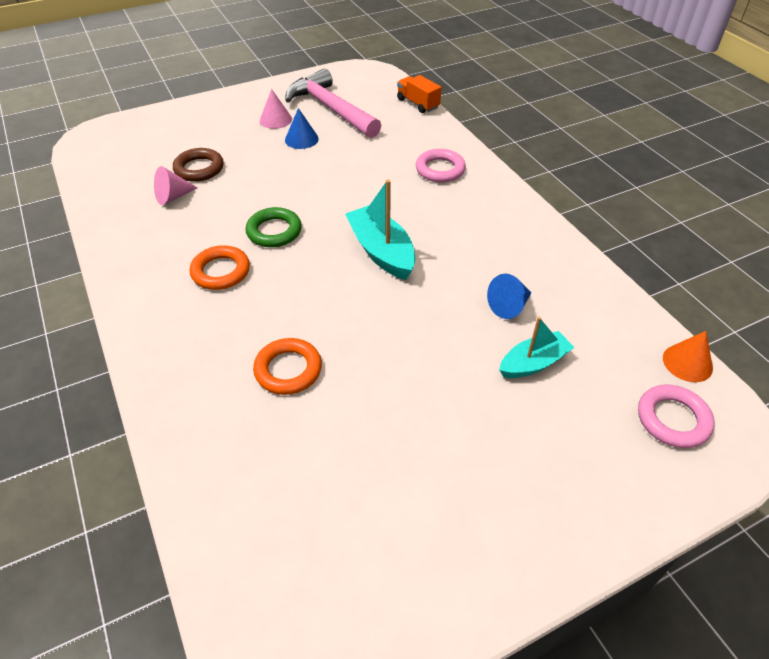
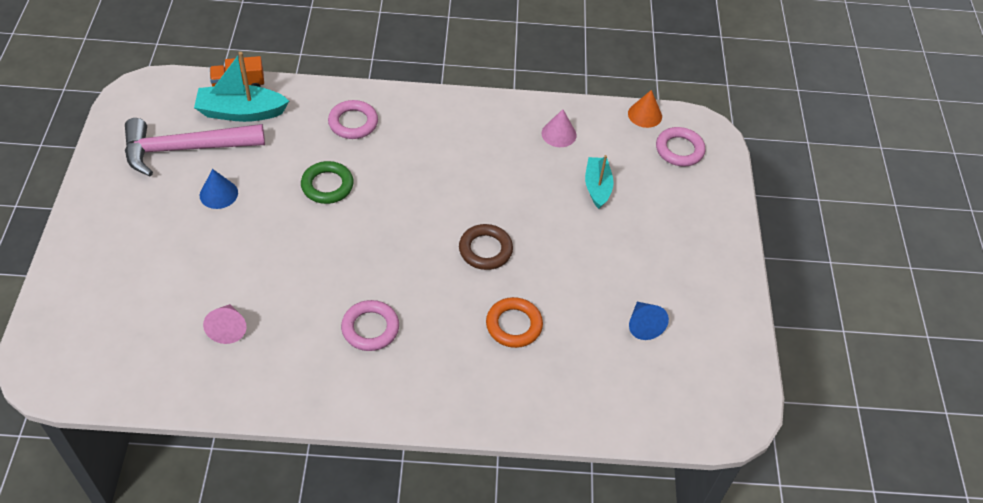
camera: 65 degrees left, 5 degrees up
brown ring [173,148,224,182] -> brown ring moved to [459,224,513,270]
orange ring [190,245,250,290] -> pink ring [341,300,399,351]
green ring [246,207,302,247] -> green ring moved to [301,161,354,204]
pink cone [260,89,292,129] -> pink cone moved to [541,109,577,147]
turquoise boat [345,179,416,280] -> turquoise boat moved to [194,52,289,122]
blue cone [487,274,531,319] -> blue cone moved to [629,302,669,340]

